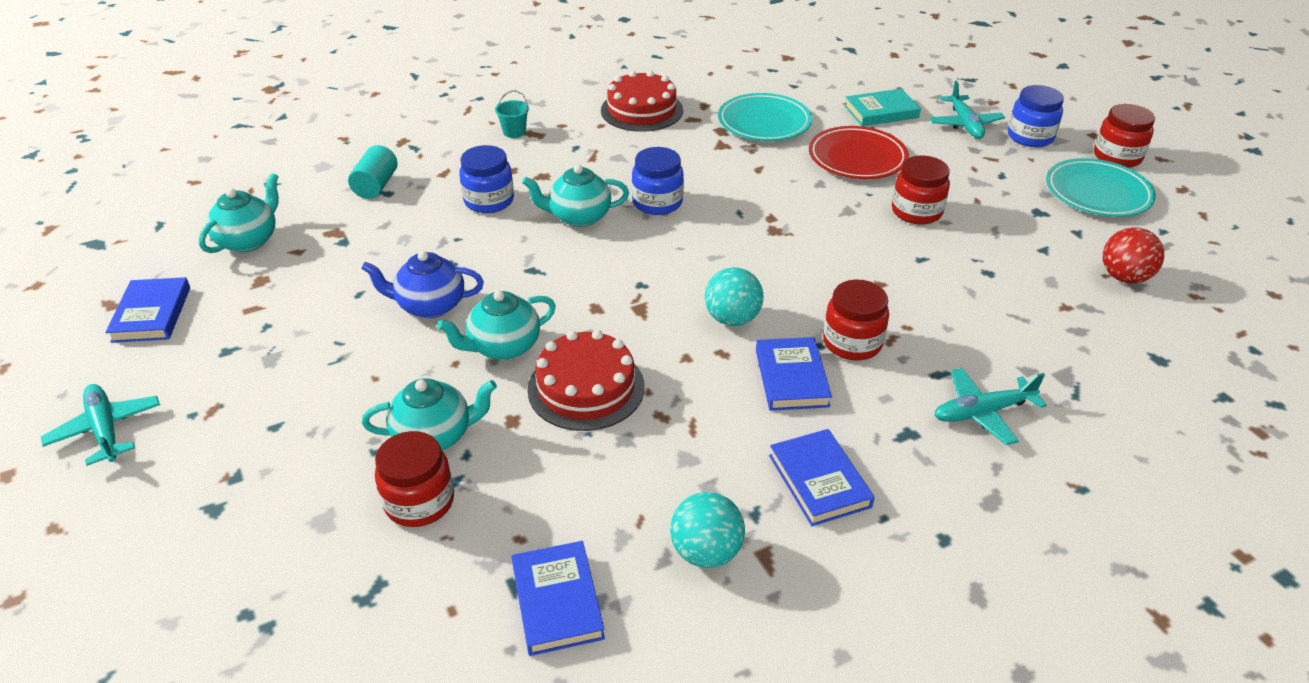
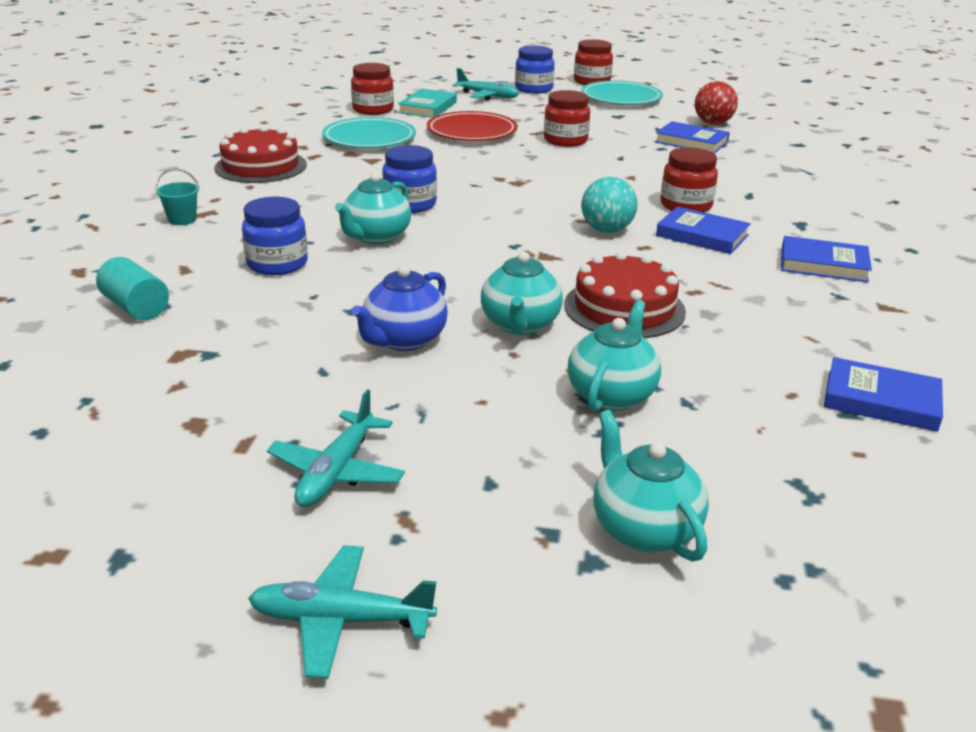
camera: 55 degrees left, 10 degrees down
blue book [106,277,190,343] -> blue book moved to [655,121,730,154]
turquoise teapot [199,173,279,253] -> turquoise teapot moved to [593,410,709,562]
red jar [375,431,454,527] -> red jar moved to [351,63,394,115]
turquoise ball [670,492,745,568] -> none
turquoise plane [934,368,1047,445] -> turquoise plane moved to [267,389,405,507]

